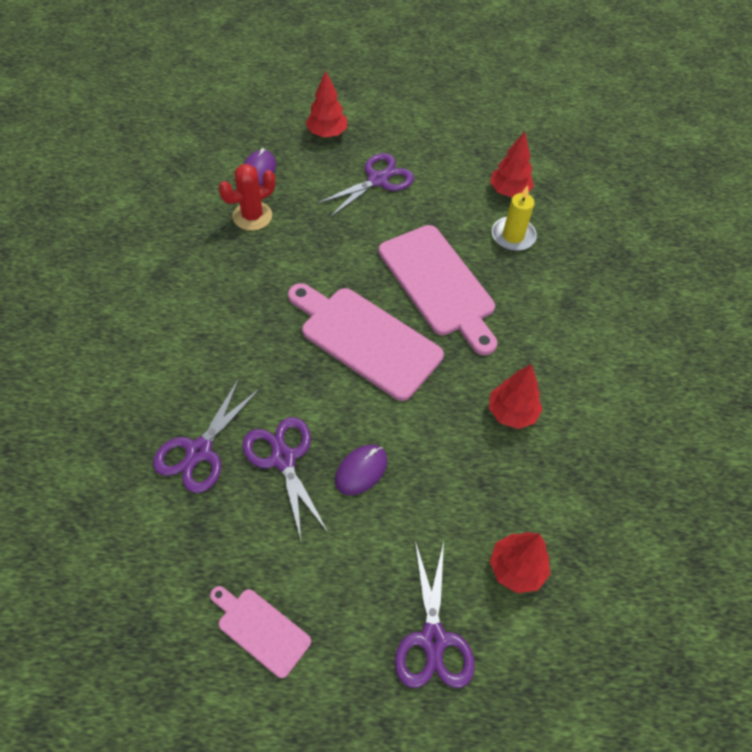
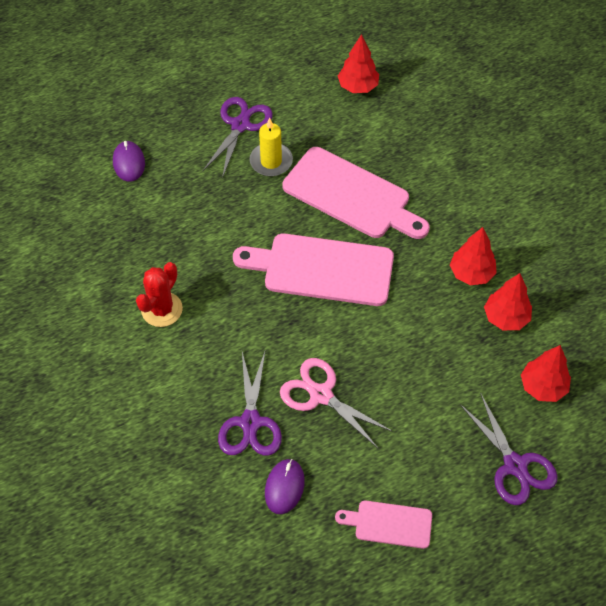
camera: 25 degrees left, 0 degrees up
red cactus [219,164,275,231] -> red cactus moved to [136,262,183,327]
purple scissors [243,417,328,540] -> pink scissors [280,358,393,449]
red tree [306,71,347,137] -> red tree moved to [484,273,532,330]
purple mouse [335,445,387,495] -> purple mouse moved to [265,459,305,514]
yellow candle [492,185,537,251] -> yellow candle moved to [249,118,293,177]

